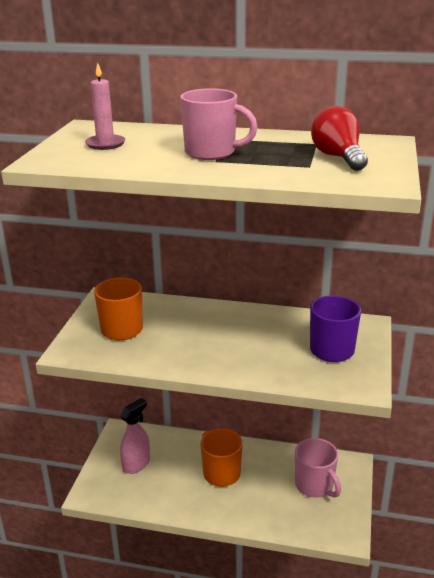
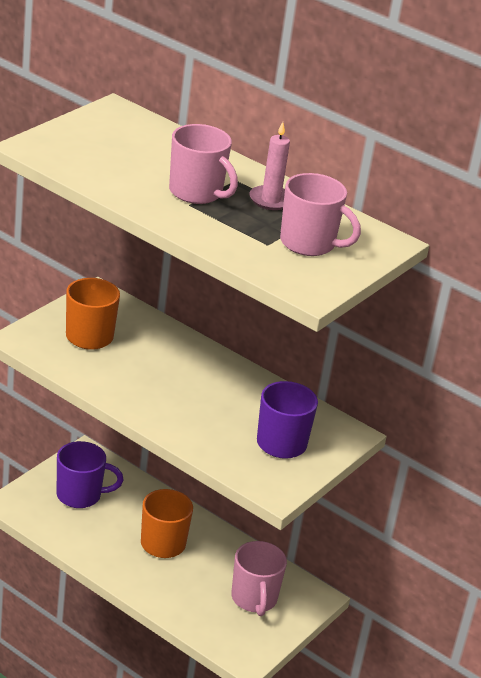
camera: 20 degrees right, 5 degrees up
pink candle [85,63,125,150] -> pink candle moved to [249,122,290,210]
pink spray bottle [120,398,150,474] -> purple mug [57,441,124,508]
red light bulb [311,106,368,171] -> pink mug [280,173,361,256]

